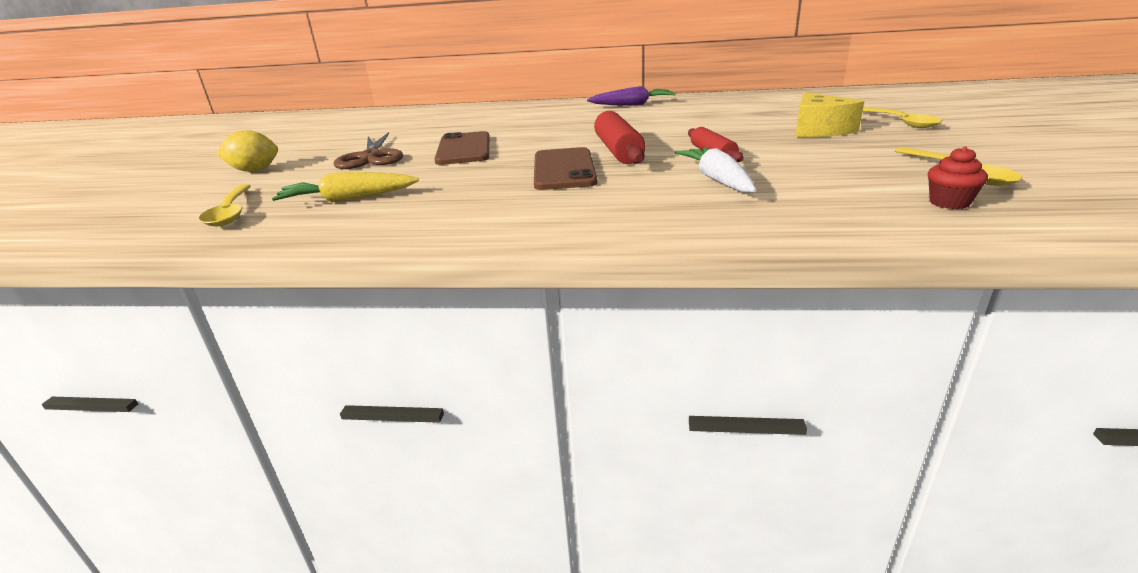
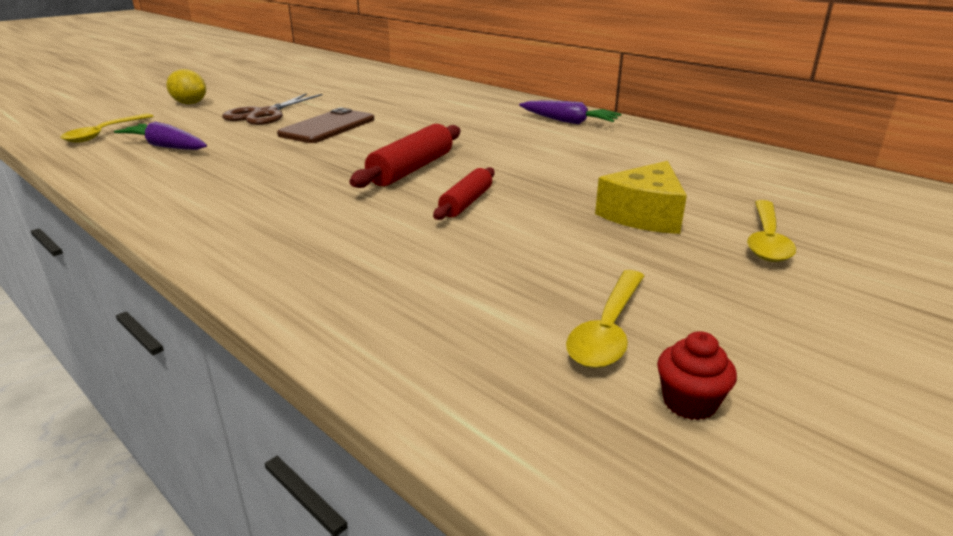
camera: 35 degrees right, 0 degrees up
yellow carrot [272,172,419,202] -> purple carrot [114,122,207,150]
brown phone [534,147,598,190] -> none
white carrot [675,147,756,193] -> none
red cupcake [928,146,988,209] -> red cupcake moved to [657,331,737,420]

